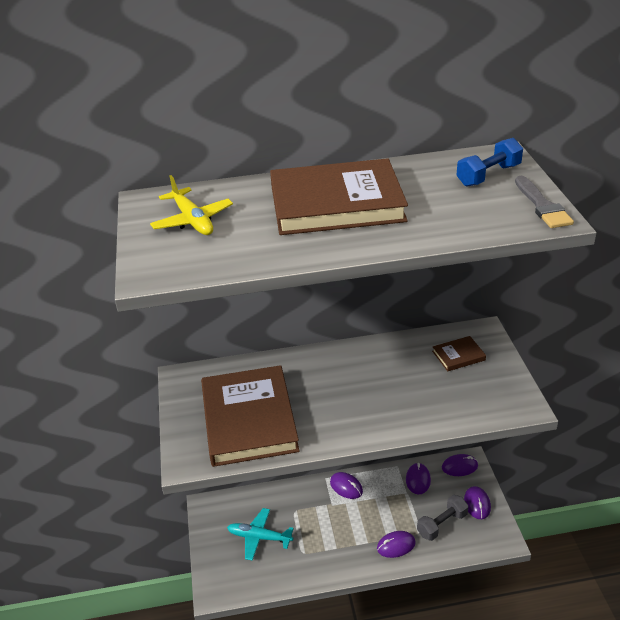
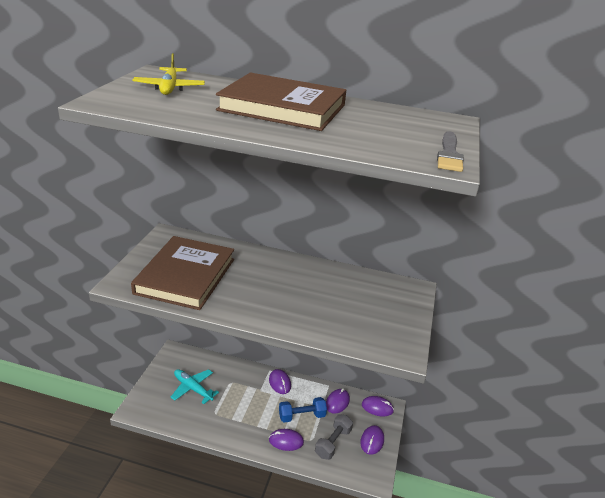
camera: 20 degrees right, 5 degrees down
grey dumbbell [417,495,469,541] -> grey dumbbell turned 45 degrees counterclockwise [315,414,353,460]
brown book [432,336,486,371] -> none
blue dumbbell [456,138,523,187] -> blue dumbbell moved to [279,397,327,423]

